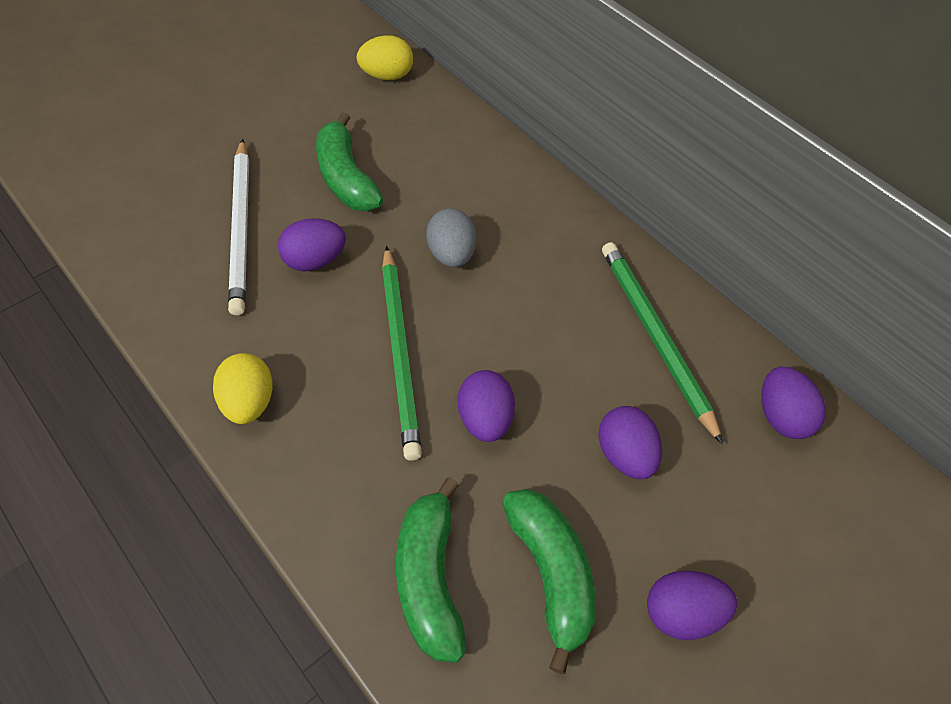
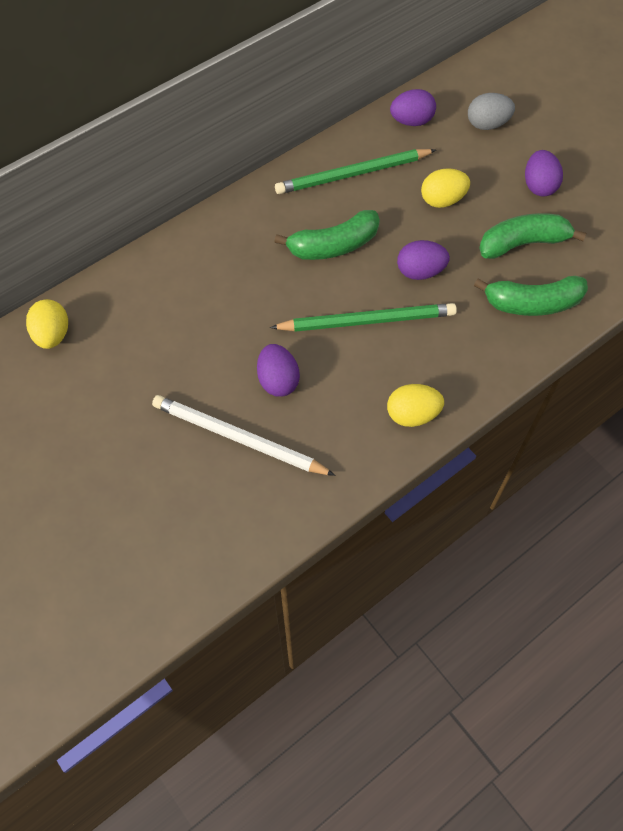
camera: 85 degrees left, 5 degrees up
white pencil [228,139,249,315] -> white pencil turned 150 degrees counterclockwise [152,395,335,476]
green banana [316,112,383,211] -> green banana moved to [275,210,380,260]
grey egg [426,208,476,267] -> grey egg moved to [468,93,515,130]
purple egg [598,406,662,479] -> yellow egg [421,168,470,208]

